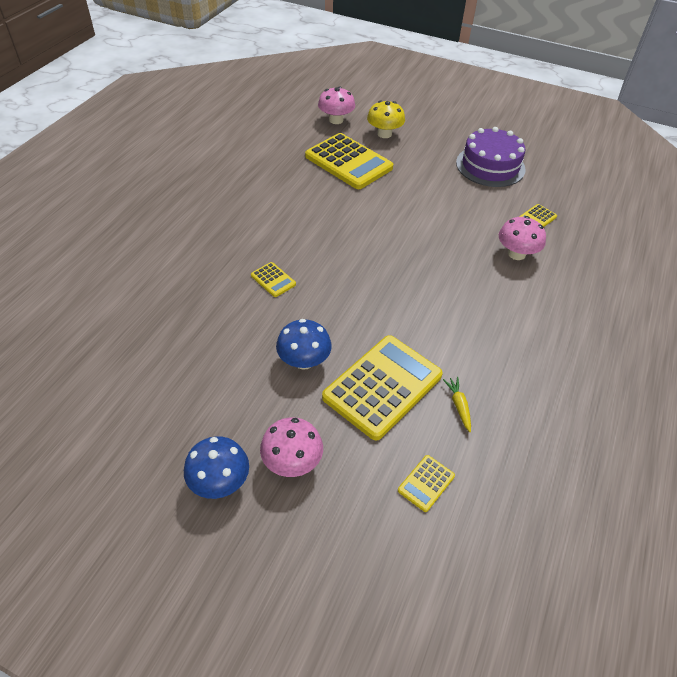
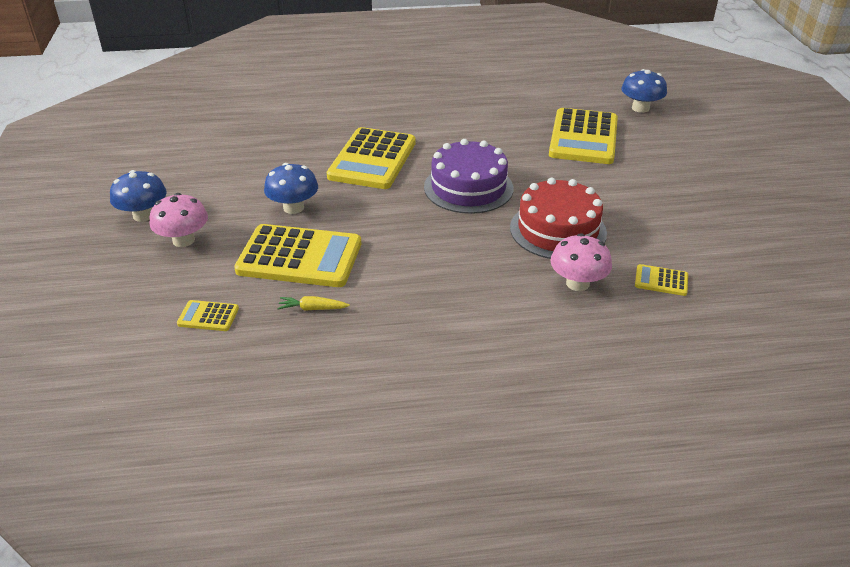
camera: 60 degrees right, 10 degrees down
yellow calculator [251,262,296,297] -> yellow calculator [327,127,416,189], size x2.29
pink mushroom [318,87,355,124] -> blue mushroom [621,69,667,113]
yellow mushroom [367,101,405,138] -> none
yellow carrot [443,377,471,432] -> yellow carrot turned 135 degrees counterclockwise [277,296,350,311]
purple cake [456,127,526,187] -> purple cake moved to [424,139,513,214]
none -> red cake [510,178,607,259]

